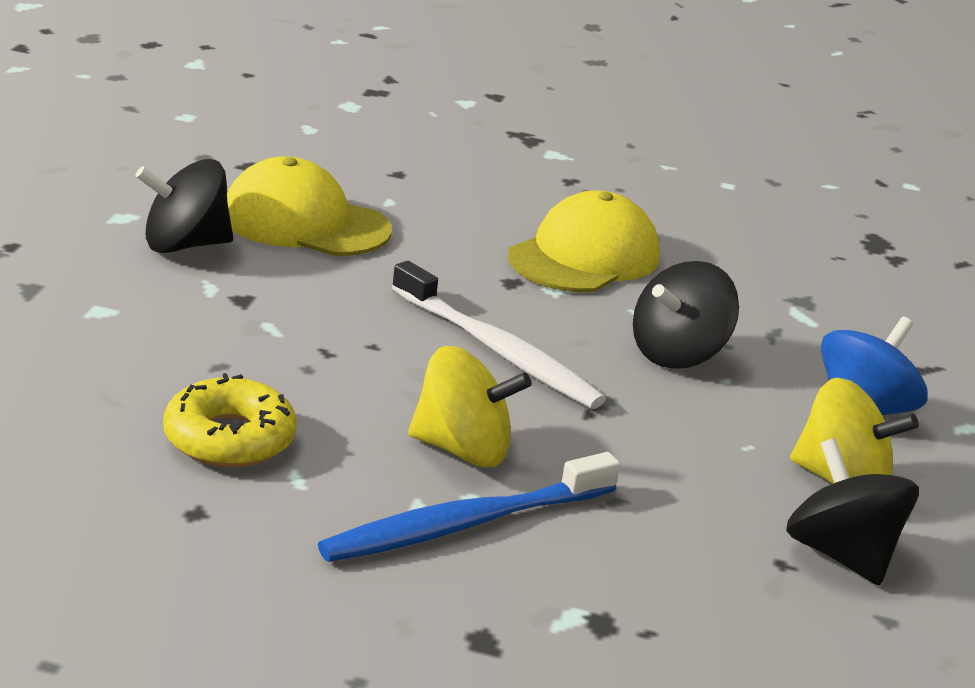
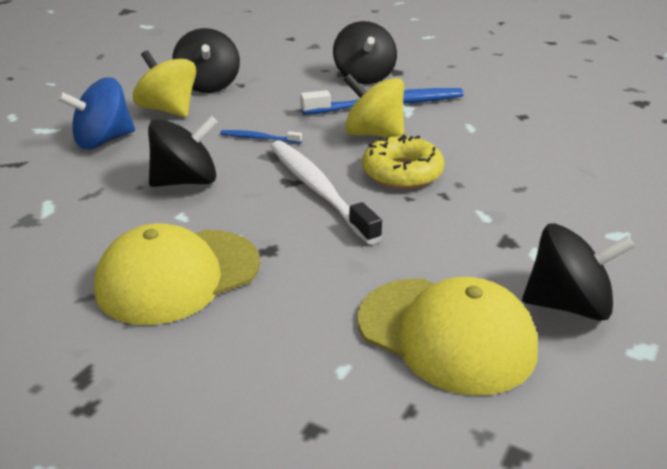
camera: 160 degrees left, 5 degrees up
yellow donut [163,373,297,467] -> yellow donut moved to [362,134,444,189]
none -> blue toothbrush [220,130,302,143]
none -> black spinning top [333,21,397,84]

